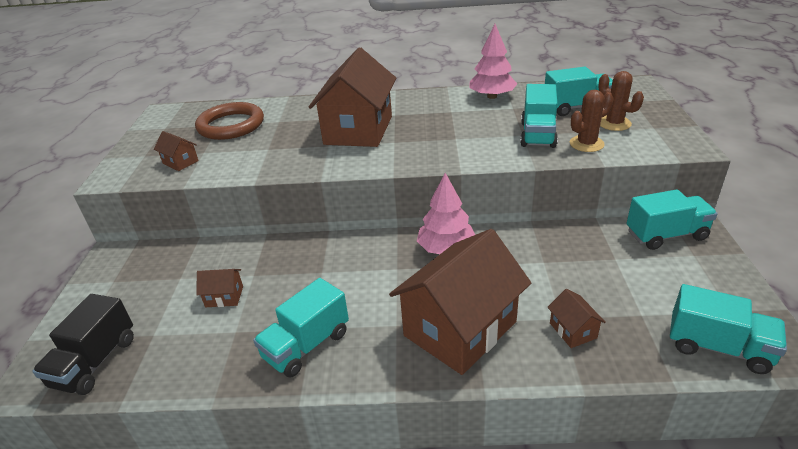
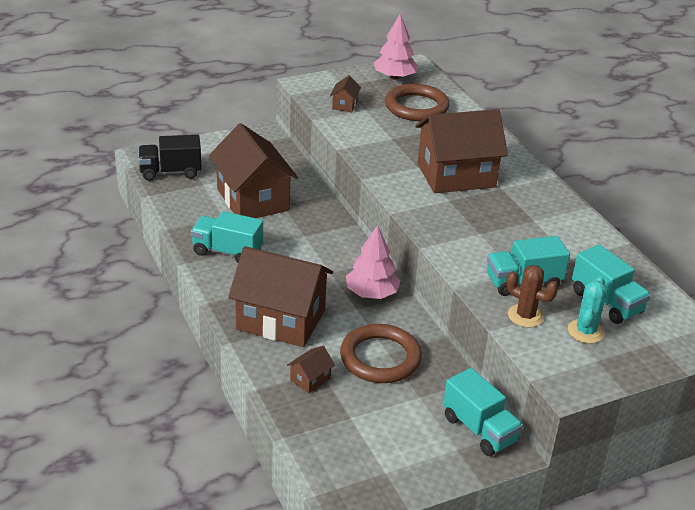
camera: 60 degrees right, 0 degrees up
brown house [196,269,243,307] -> brown house [209,123,298,218], size x2.46
pink tree [469,24,517,99] -> pink tree moved to [374,14,418,80]
brown cactus [598,71,644,131] -> turquoise cactus [568,276,607,344]
turquoise truck [670,284,787,374] -> none
none -> brown ring [340,324,422,383]

